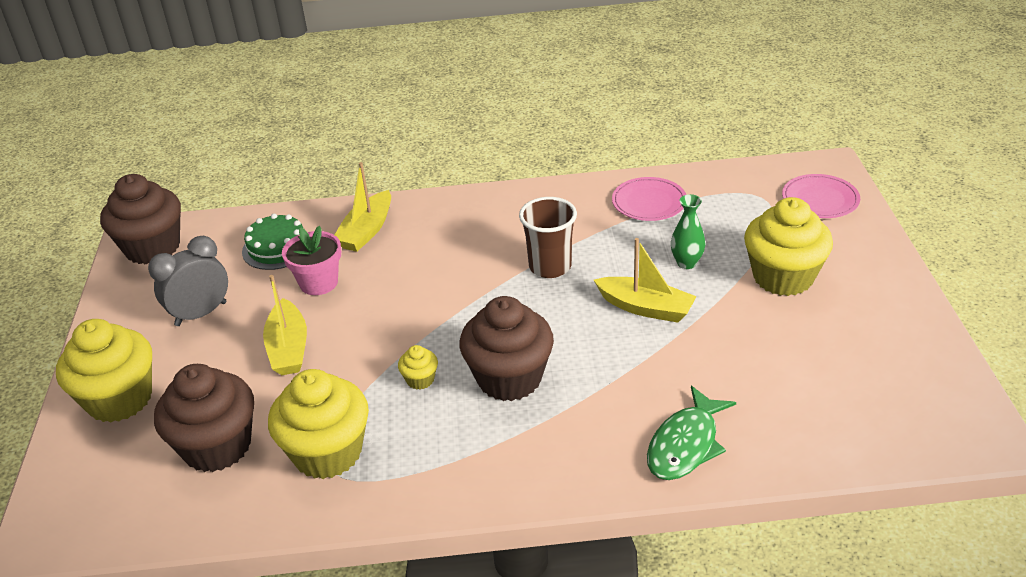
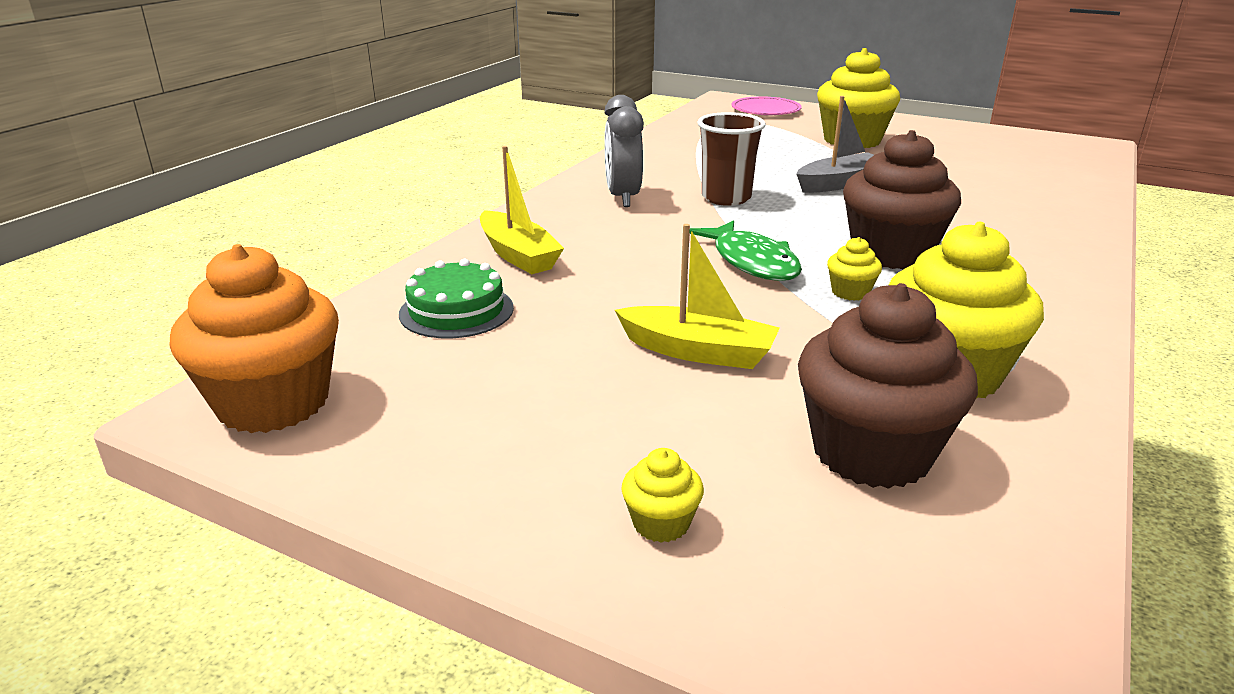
camera: 60 degrees left, 10 degrees down
yellow cupcake [56,319,152,423] -> yellow cupcake [621,448,704,543], size x0.44
brown cupcake [100,174,181,264] -> orange cupcake [169,244,339,433]
grey clock [148,236,228,326] -> grey clock moved to [604,95,644,207]
pink flower pot [282,226,341,295] -> none
yellow boat [594,238,697,323] -> grey boat [796,96,874,193]
pink plate [612,177,686,221] -> none
green fish [647,386,736,480] -> green fish moved to [689,220,802,281]
green vase [671,194,706,269] -> none

